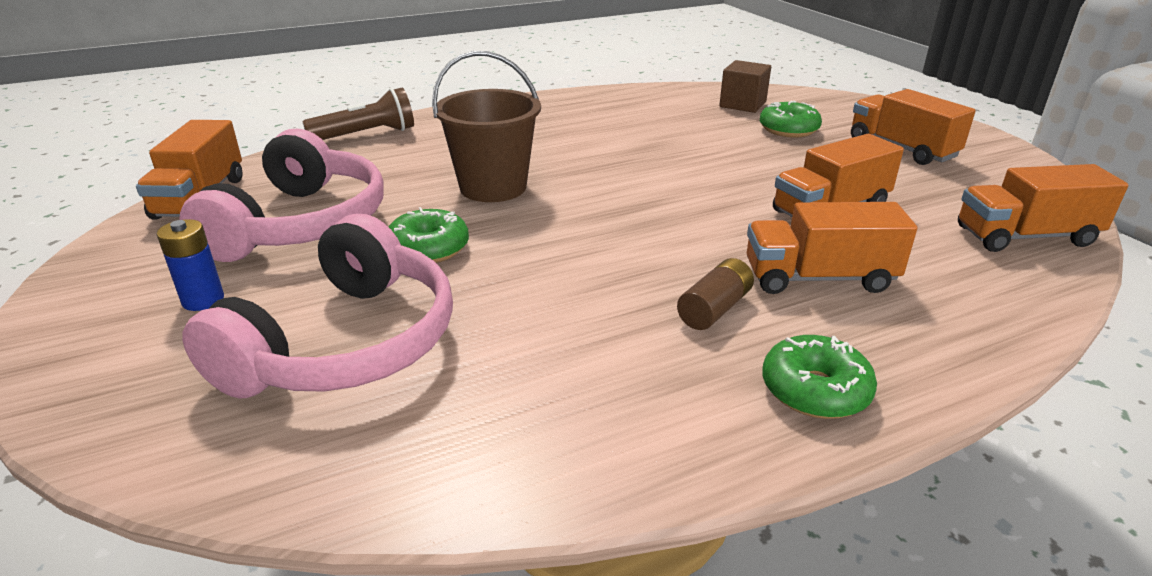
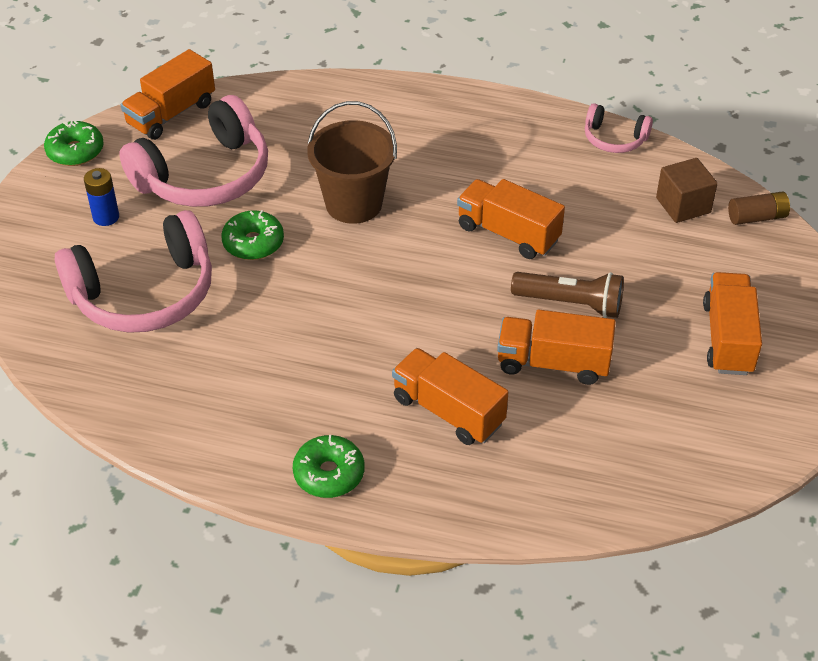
camera: 40 degrees right, 15 degrees up
brown flashlight [303,87,414,140] -> brown flashlight moved to [511,272,624,318]
brown battery [677,258,754,330] -> brown battery moved to [728,191,790,225]
green donut [760,101,822,138] -> green donut moved to [44,120,104,166]
orange truck [958,164,1128,252] -> orange truck moved to [457,179,565,259]
none -> pink headphones [585,103,653,153]

